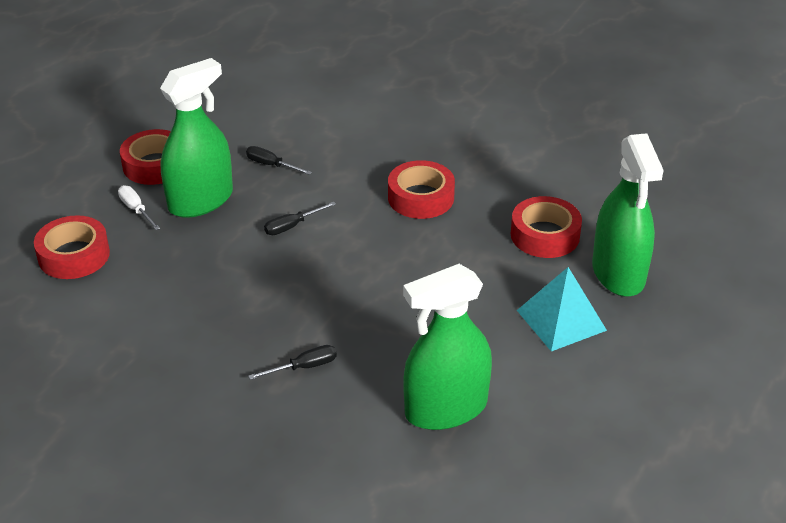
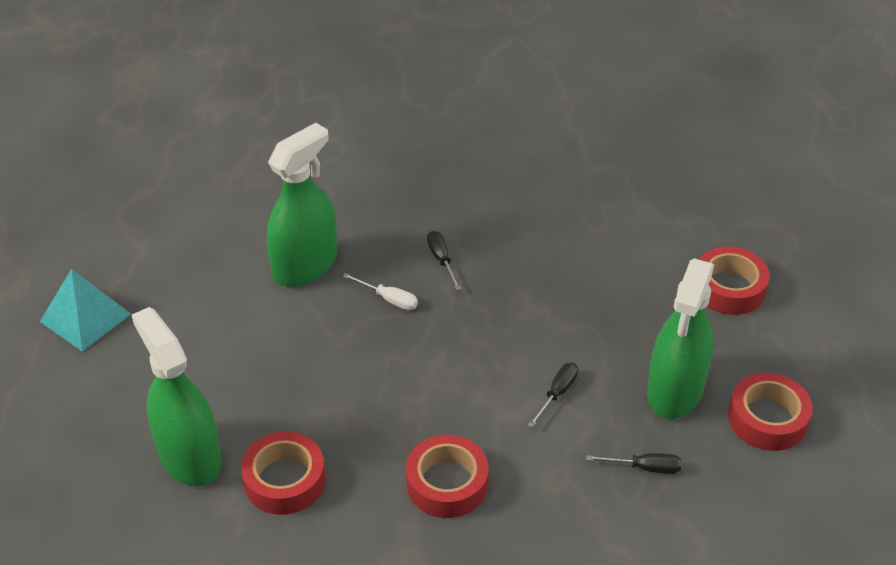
camera: 155 degrees right, 5 degrees up
white screwdriver [118,185,160,230] -> white screwdriver moved to [342,273,418,310]
black screwdriver [248,345,337,380] -> black screwdriver turned 120 degrees clockwise [427,231,461,290]
turquoise pyramid [517,267,607,351] -> turquoise pyramid moved to [40,269,131,352]

